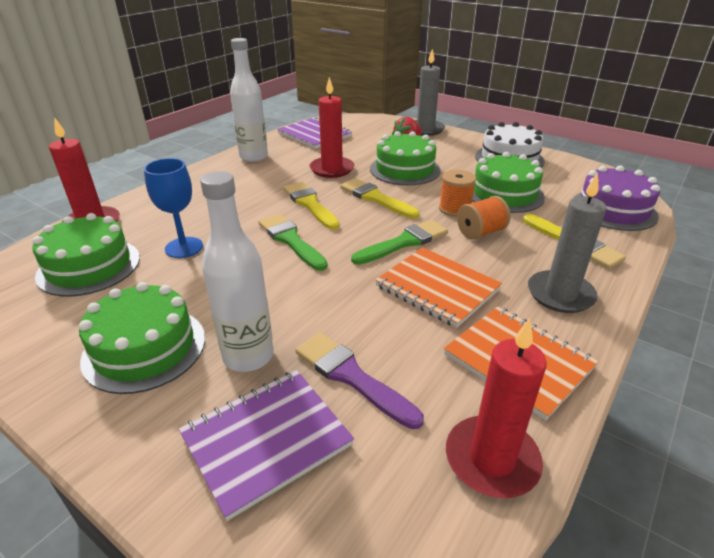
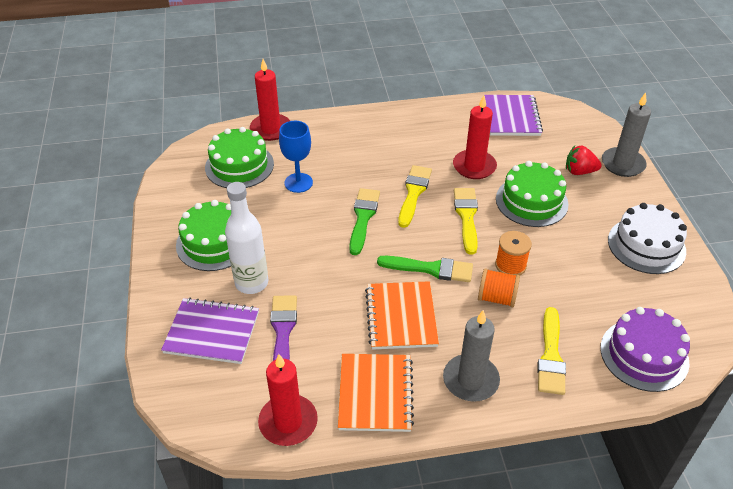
camera: 45 degrees right, 10 degrees up
white bottle [230,38,268,162] -> none
green cake [472,152,545,213] -> none

